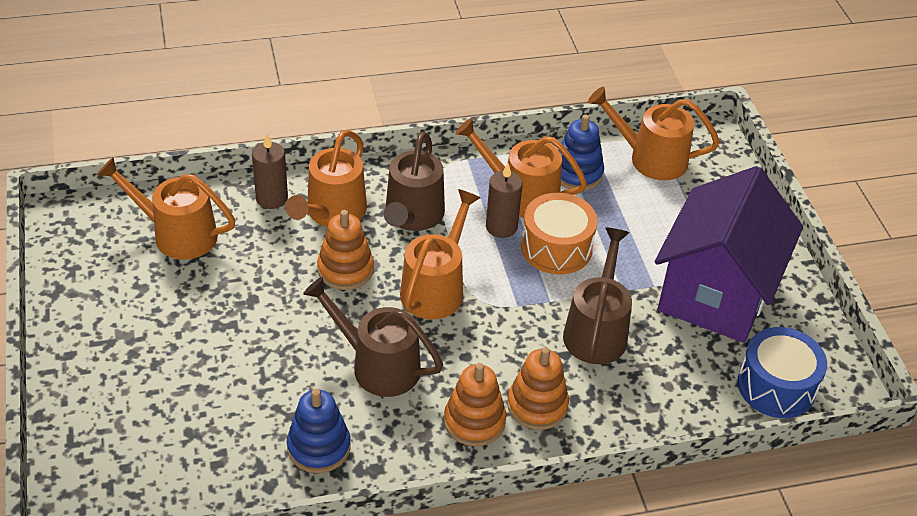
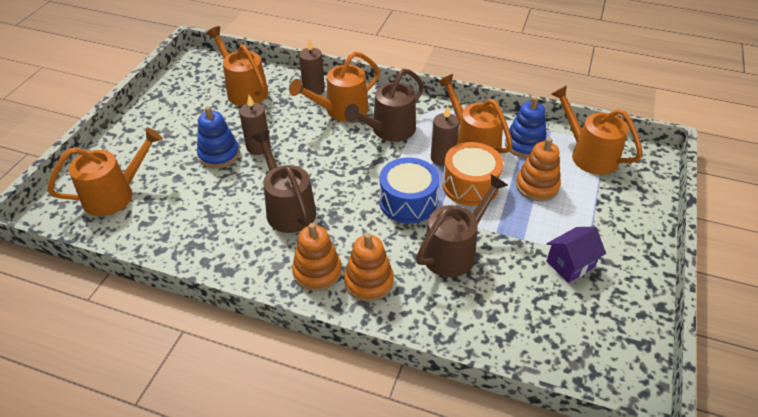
camera: 35 degrees right, 0 degrees up
blue stacking toy [287,389,351,473] -> blue stacking toy moved to [197,106,240,169]
orange stacking toy [317,210,374,290] -> orange stacking toy moved to [516,137,561,202]
orange watering can [400,189,481,320] -> orange watering can moved to [47,128,163,216]
purple house [655,166,803,343] -> purple house [546,226,606,283], size x0.41
blue drum [738,327,827,418] -> blue drum moved to [380,157,439,224]
none -> brown candle [239,95,271,155]

